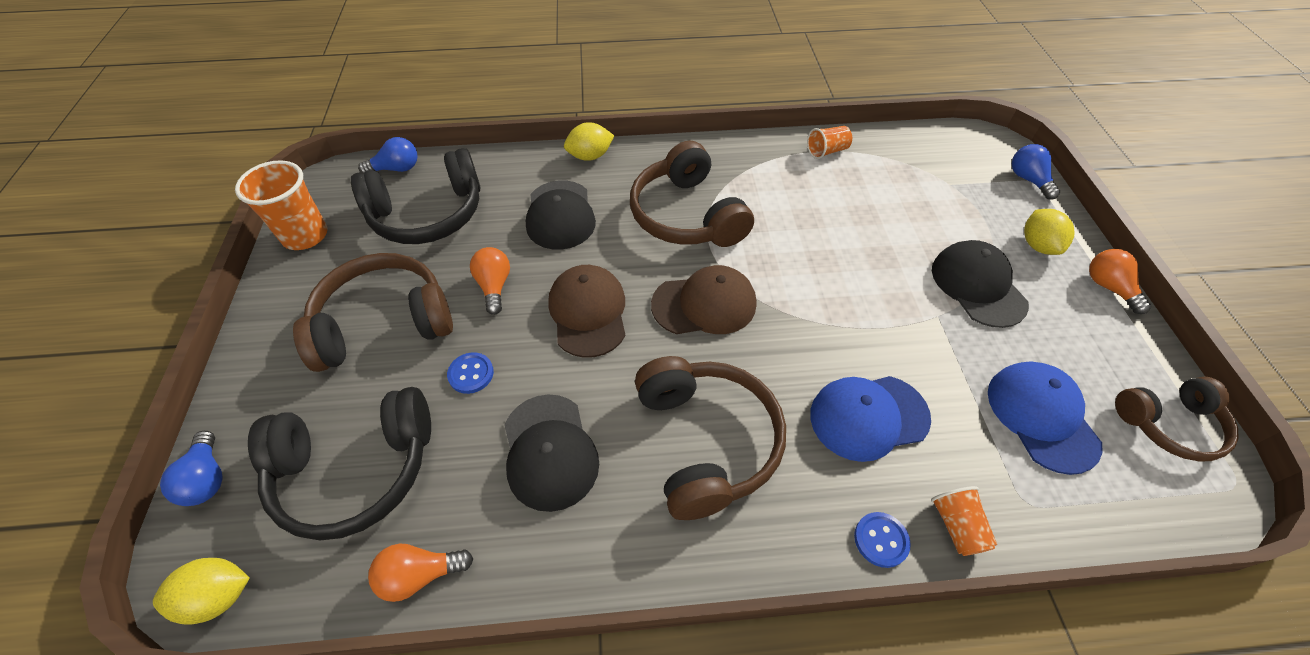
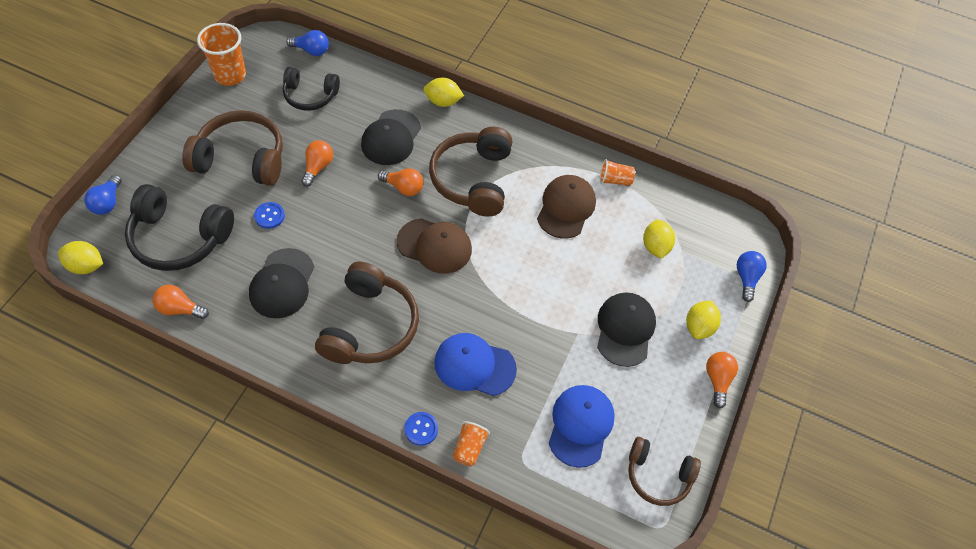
camera: 25 degrees right, 5 degrees up
black headphones [351,148,480,244] -> black headphones [283,67,340,111], size x0.63
brown cap [548,265,625,358] -> brown cap moved to [537,175,596,239]
none -> orange light bulb [378,168,423,196]
none -> yellow lemon [643,219,675,259]

